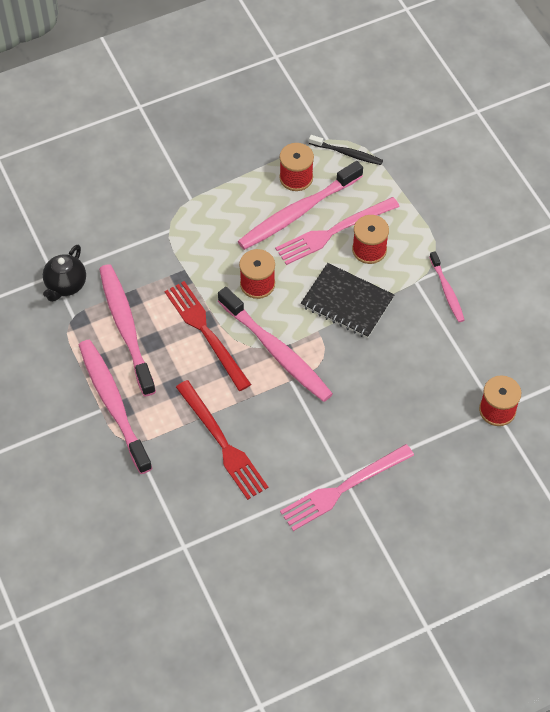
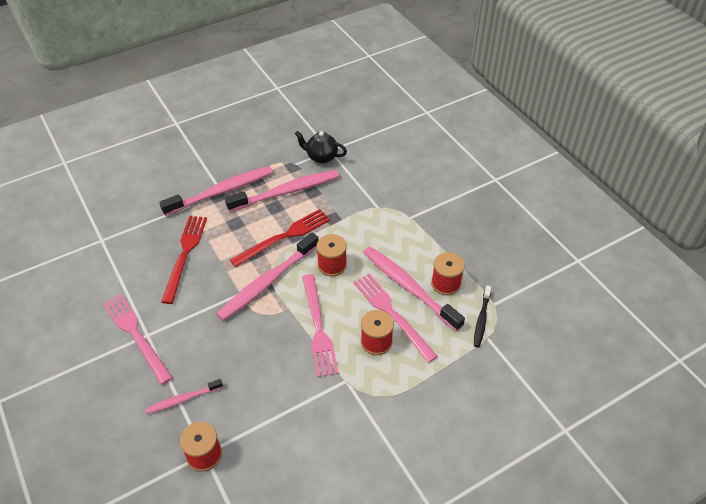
camera: 85 degrees right, 10 degrees down
red fork [176,380,268,500] -> red fork turned 135 degrees clockwise [161,216,207,304]
black notebook [301,263,394,338] -> pink fork [302,274,339,377]
pink toothbrush [429,251,465,322] -> pink toothbrush moved to [145,379,223,414]

